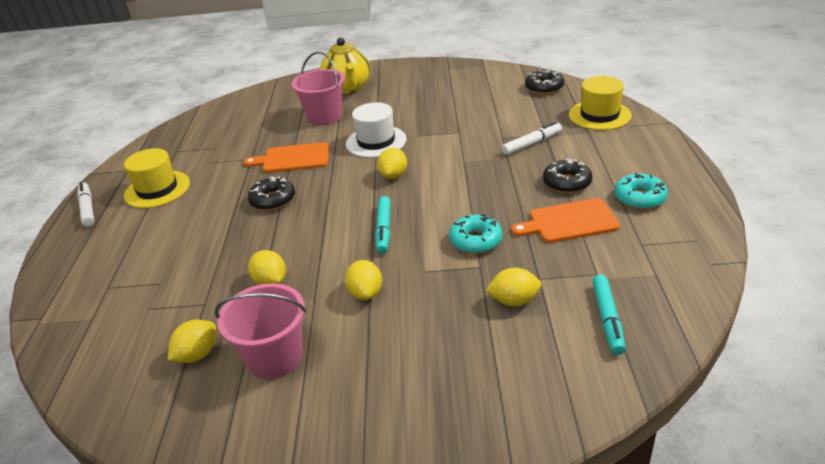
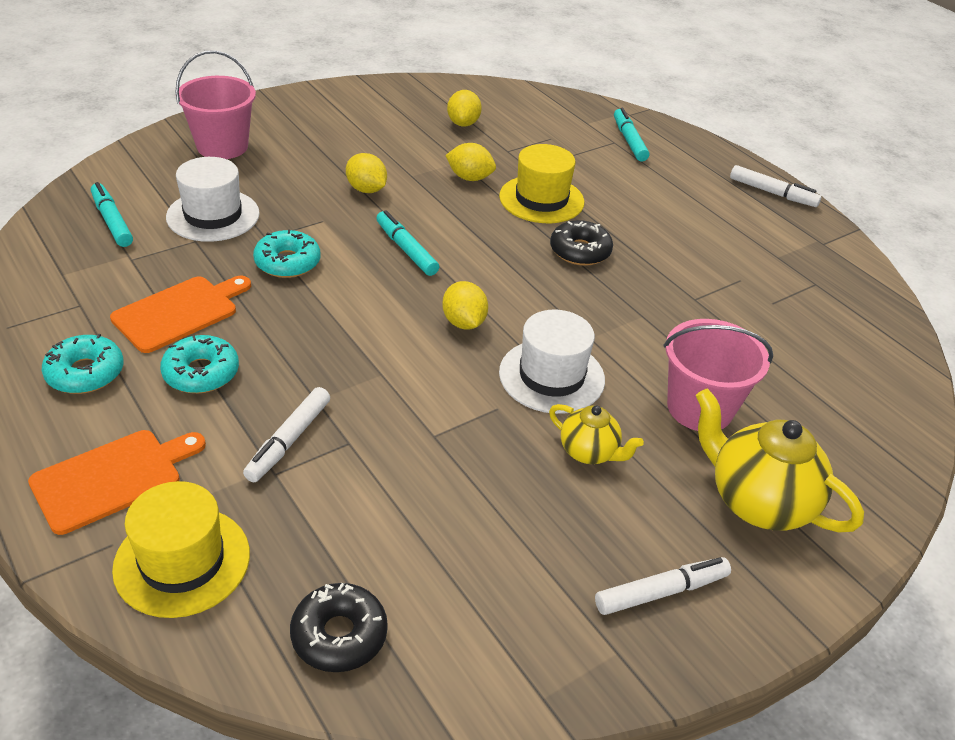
camera: 140 degrees right, 5 degrees up
yellow hat [124,148,190,208] -> yellow hat moved to [499,144,584,223]
pink bucket [215,283,306,379] -> pink bucket moved to [175,50,256,159]
orange cutting board [244,142,329,173] -> orange cutting board moved to [28,430,206,535]
yellow lemon [486,268,541,306] -> white hat [166,157,260,242]
black donut [543,159,593,193] -> turquoise donut [160,335,239,393]
none -> yellow teapot [549,404,644,464]
none -> white marker [595,557,731,615]
none -> turquoise marker [614,108,649,162]

